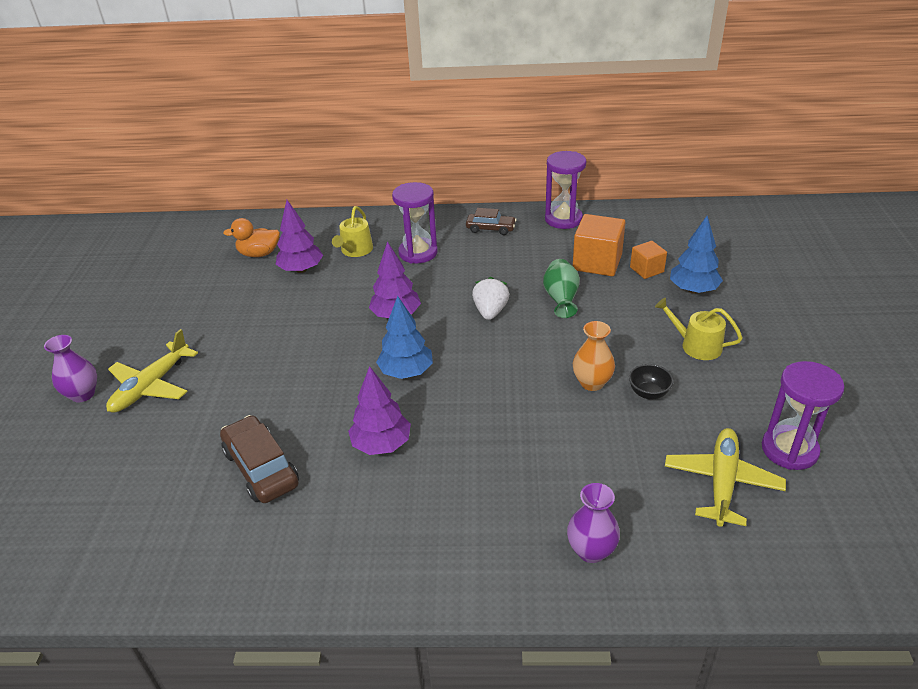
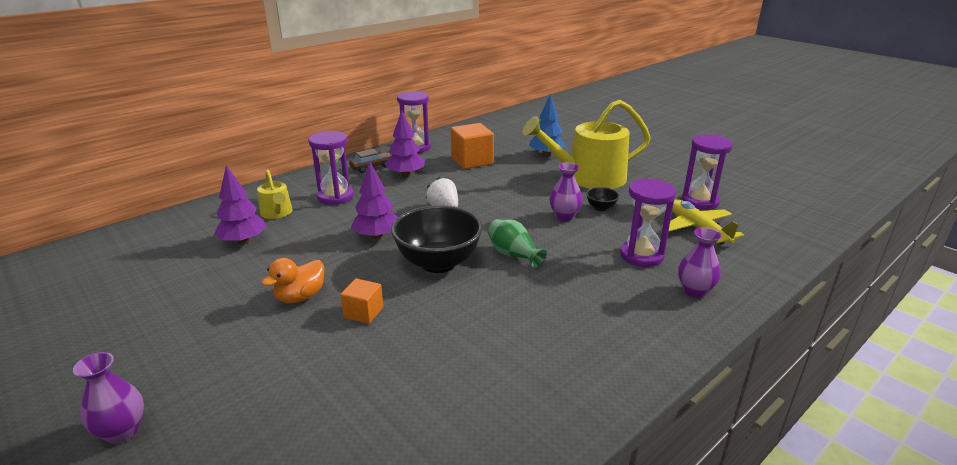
camera: 45 degrees left, 10 degrees down
yellow plane [106,329,198,413] -> none
brown car [220,415,299,503] -> none
orange duck [223,218,280,257] -> orange duck moved to [261,258,324,303]
purple tree [348,366,411,455] -> purple tree moved to [385,110,425,177]
blue tree [376,296,433,379] -> black bowl [391,205,483,273]
green vase [543,259,580,318] -> green vase moved to [488,218,547,269]
orange vase [573,321,615,391] -> purple vase [550,163,583,221]
orange cube [630,241,667,279] -> orange cube moved to [340,278,383,324]
yellow watering can [655,298,743,360] -> yellow watering can [523,100,651,189], size x2.08
none -> purple hourglass [620,178,676,267]

